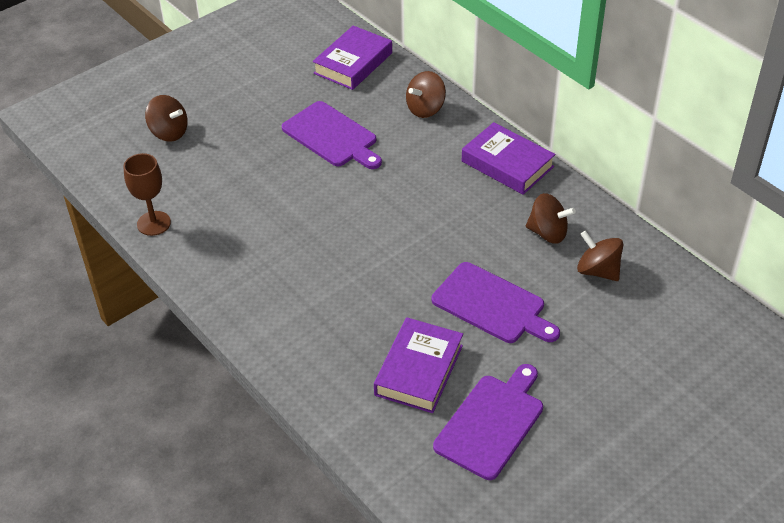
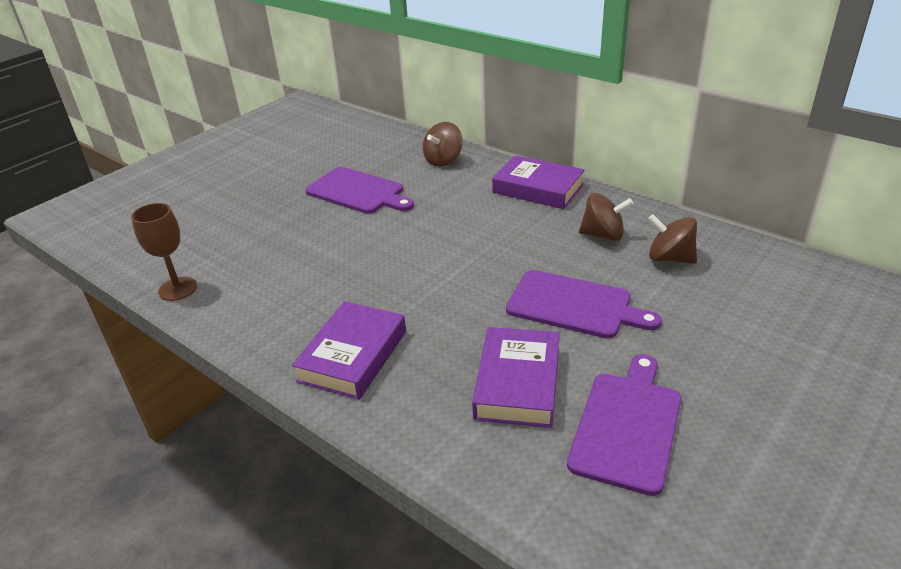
camera: 10 degrees left, 10 degrees down
brown spinning top [145,95,188,142] -> none
purple book [313,26,392,90] -> purple book moved to [292,301,406,400]

